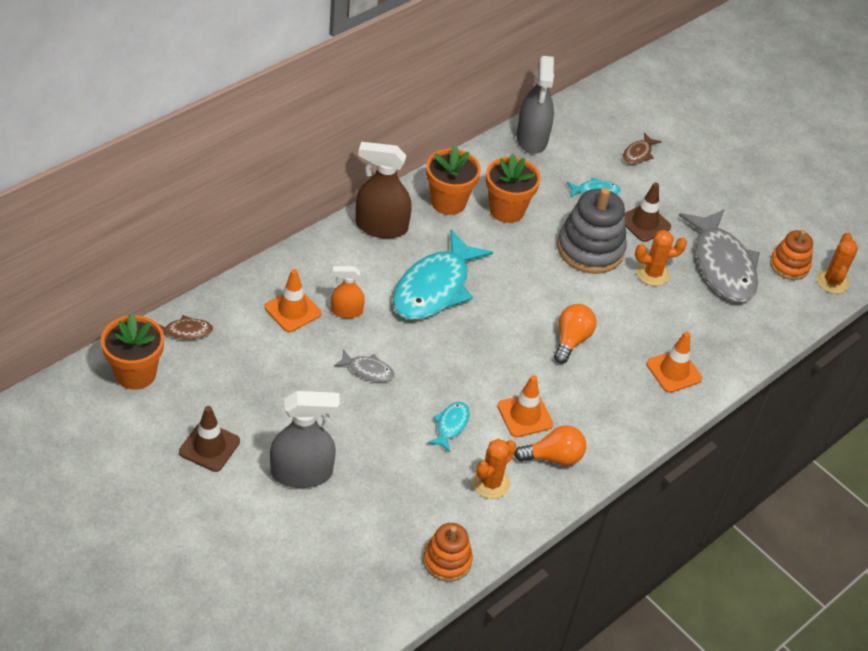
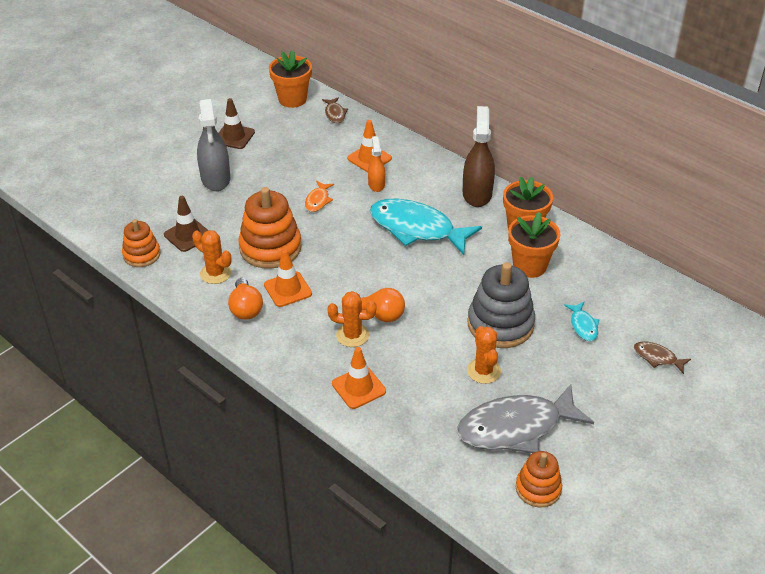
camera: 90 degrees right, 5 degrees down
grey fish [334,349,395,382] -> orange fish [305,181,334,212]
turquoise fish [428,402,470,452] -> orange stacking toy [238,187,302,269]
grey spray bottle [517,56,554,154] -> none
brown traffic cone [624,182,671,242] -> brown traffic cone moved to [164,196,208,252]
orange cactus [816,233,858,294] -> orange cactus moved to [327,291,376,347]

